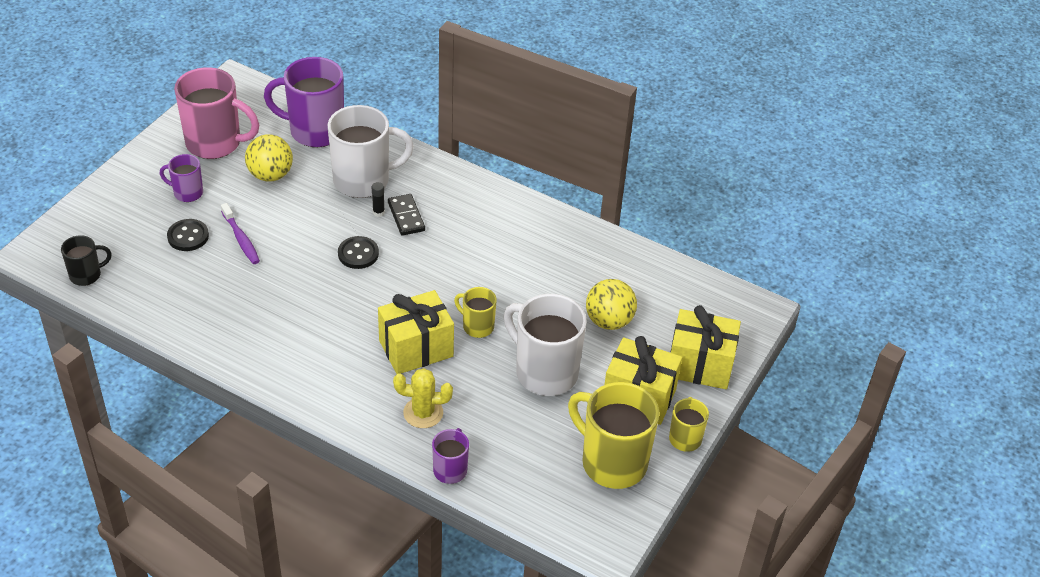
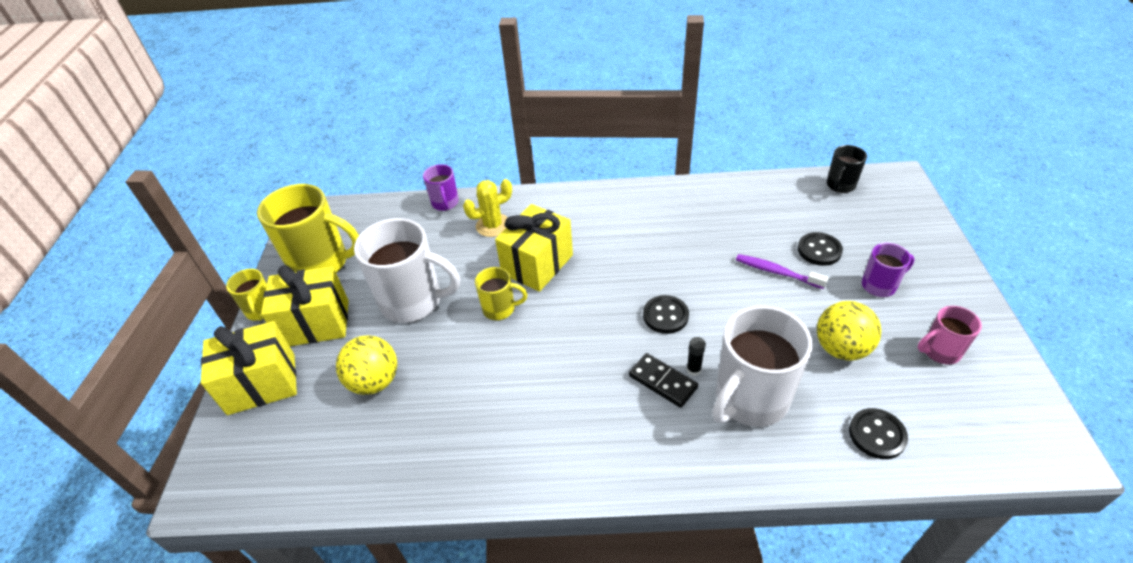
camera: 155 degrees right, 0 degrees up
pink mug [174,67,259,159] -> pink mug [918,306,982,364], size x0.51
purple mug [264,57,344,147] -> black button [849,408,908,459]

